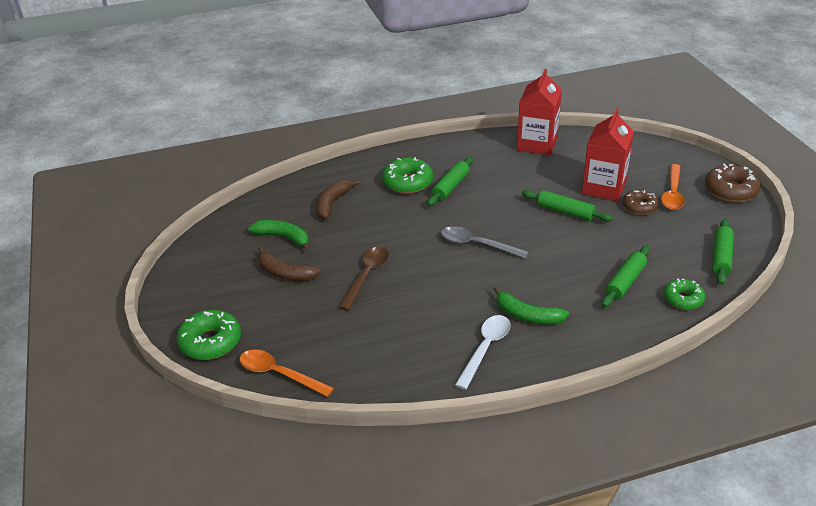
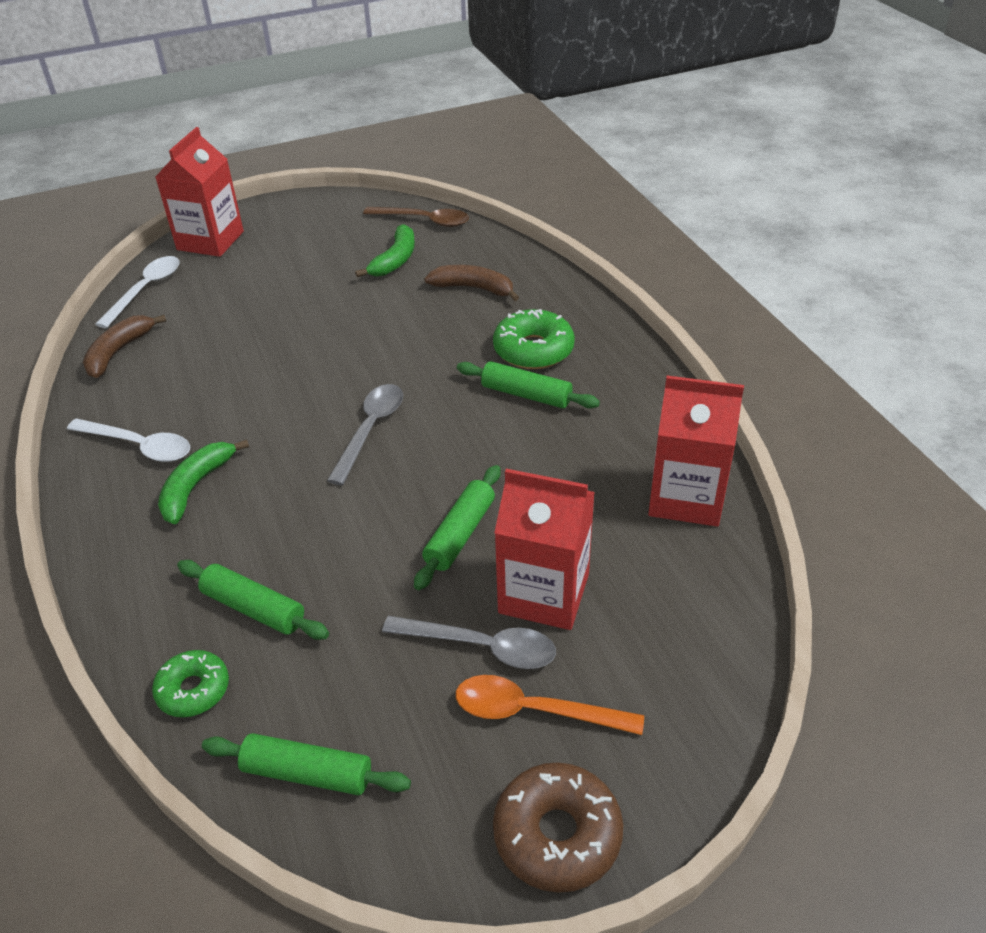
camera: 85 degrees right, 5 degrees up
green donut [177,310,241,360] -> red carton [156,127,244,257]
orange spoon [239,349,334,397] -> white spoon [95,256,180,328]
brown banana [258,246,320,281] -> brown banana moved to [83,315,166,378]
brown spoon [339,247,389,311] -> brown spoon moved to [363,207,469,227]
brown donut [623,190,659,215] -> grey spoon [382,616,556,669]

